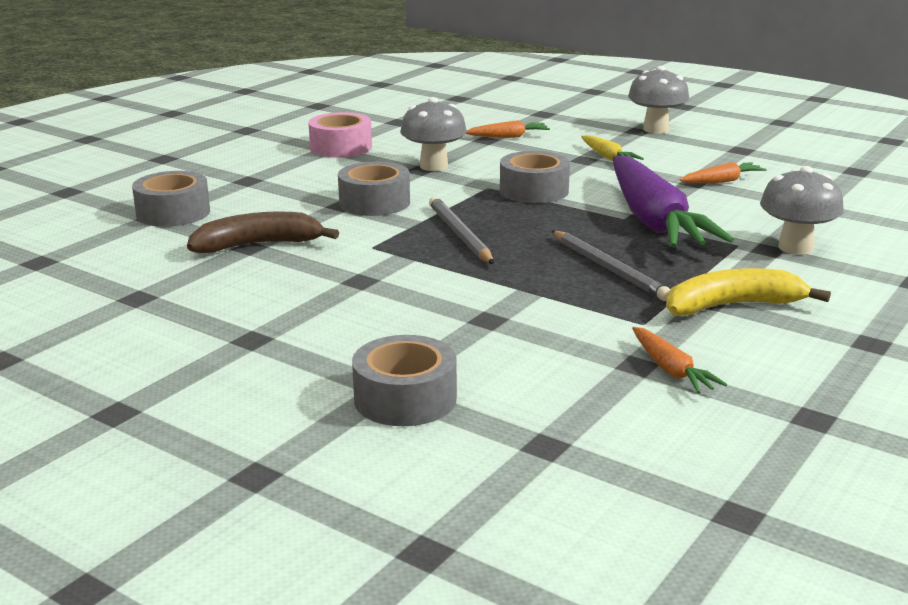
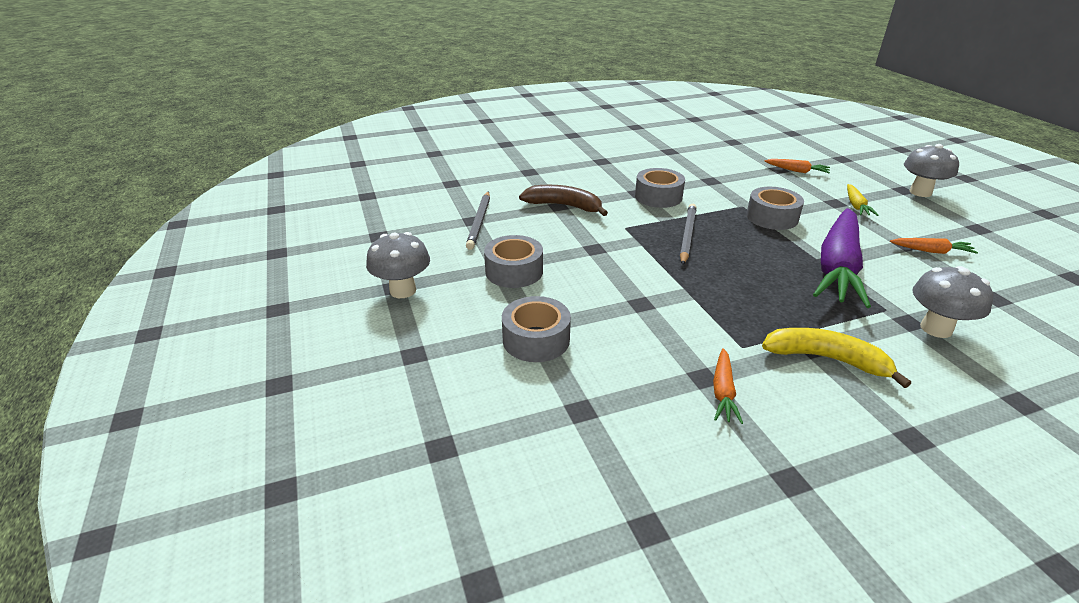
camera: 35 degrees right, 10 degrees up
grey tape [132,171,210,227] -> grey tape moved to [484,235,543,288]
pink tape [308,112,372,158] -> none
grey mushroom [400,97,467,171] -> grey mushroom moved to [366,232,430,298]
grey pencil [552,230,670,301] -> grey pencil moved to [466,191,490,250]

